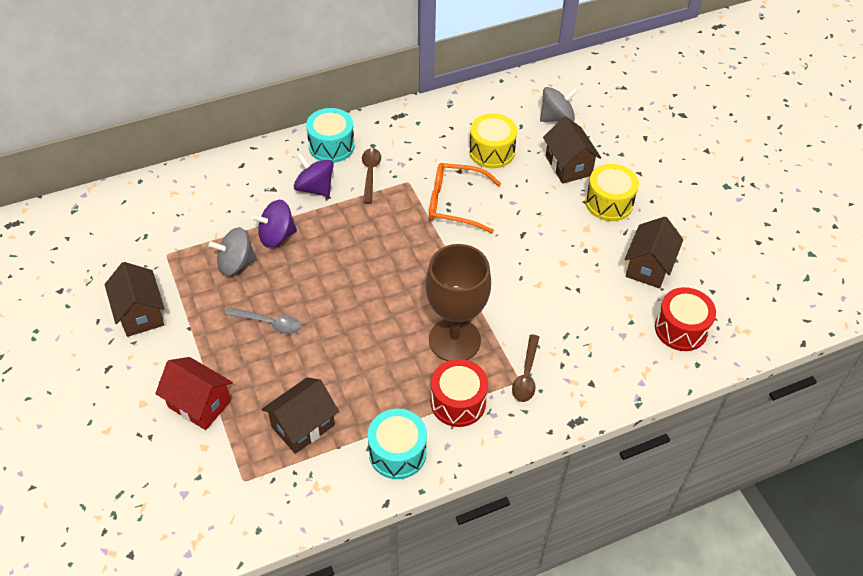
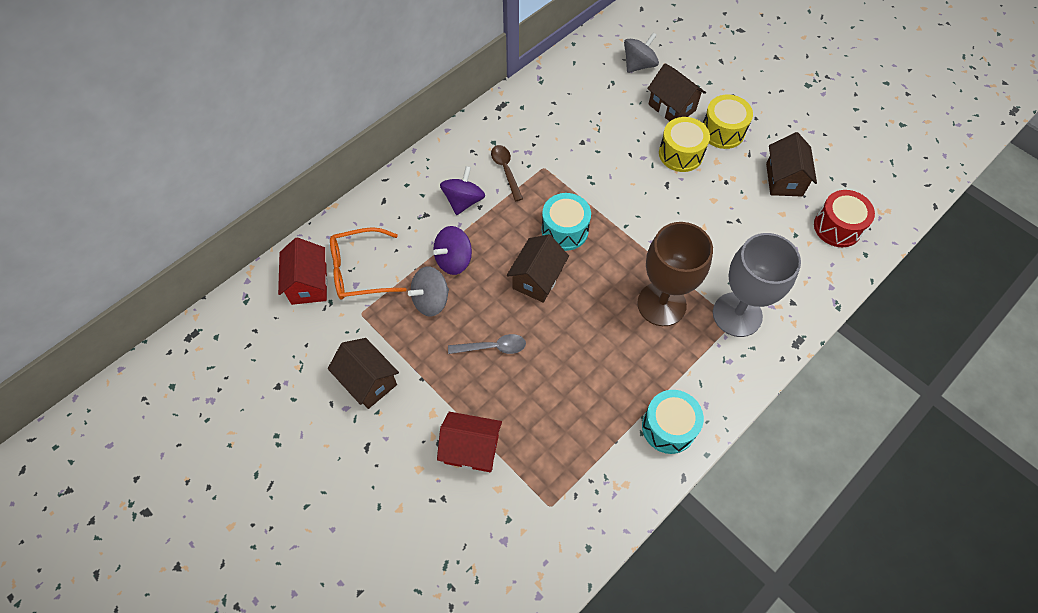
camera: 20 degrees left, 10 degrees up
brown house [262,377,339,454] -> brown house moved to [507,234,569,303]
purple spinning top [294,154,334,197] -> purple spinning top turned 90 degrees clockwise [440,166,485,215]
turquoise drum [306,108,355,163] -> turquoise drum moved to [542,193,591,251]
orange glasses [429,163,501,233] -> orange glasses moved to [330,227,407,300]
red drum [431,359,488,427] -> none
yellow drum [469,113,517,168] -> yellow drum moved to [659,117,710,172]
brown spoon [512,334,539,402] -> grey goblet [713,233,801,337]
none -> red house [278,237,328,305]

